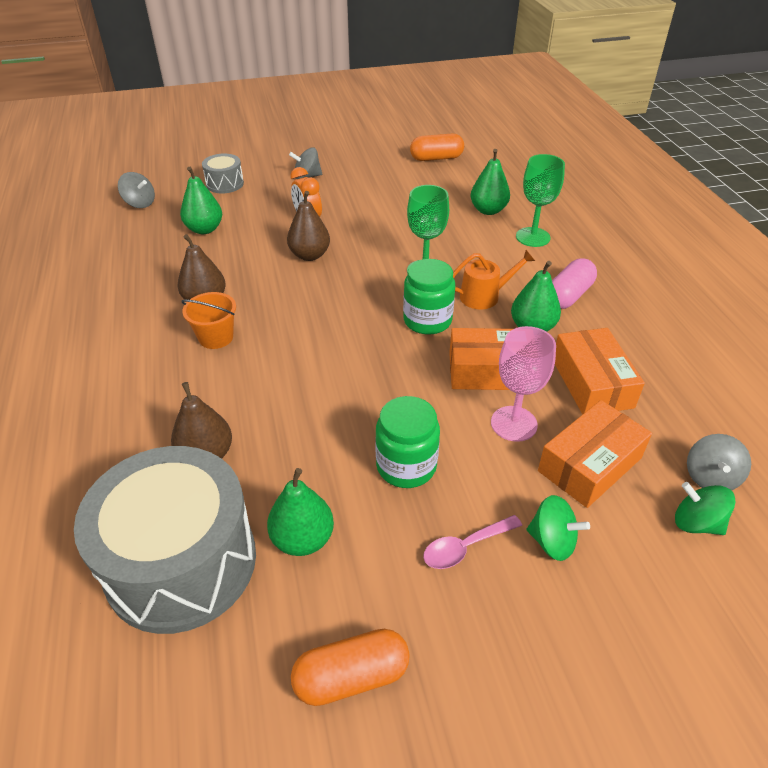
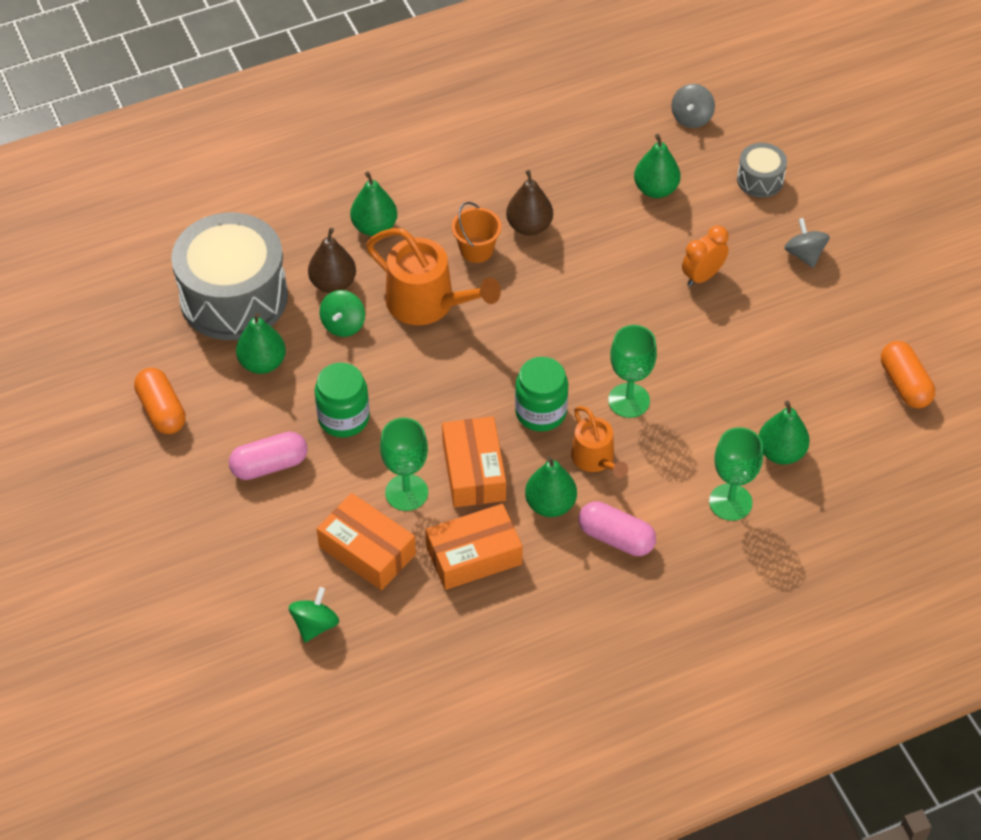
camera: 80 degrees right, 10 degrees up
brown pear [287,191,330,261] -> none
pink spoon [423,515,522,569] -> pink capsule [229,432,308,480]
pink goblet [491,326,556,442] -> green goblet [380,418,428,511]
green spinning top [527,495,590,561] -> green spinning top moved to [320,290,365,337]
grey spinning top [687,434,751,490] -> none
none -> green pear [350,171,397,236]
none -> orange watering can [366,228,501,325]

